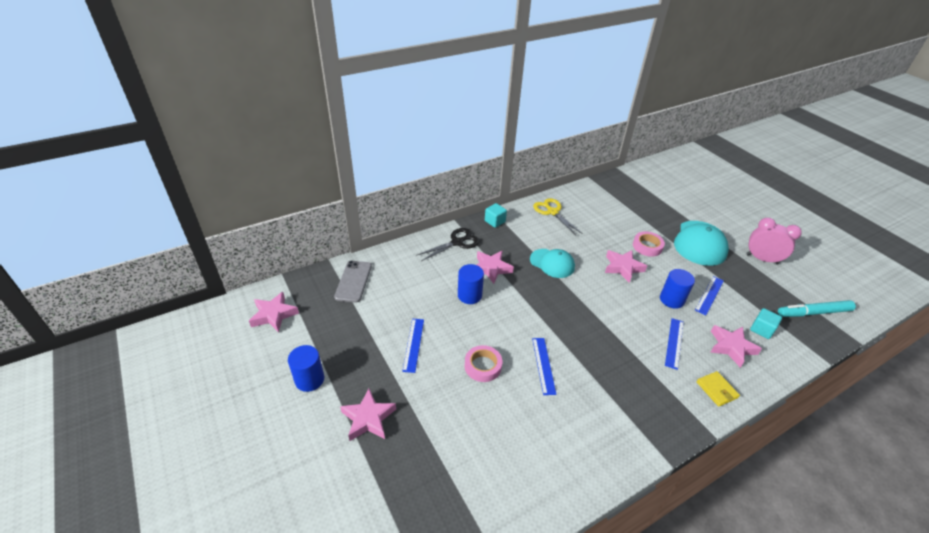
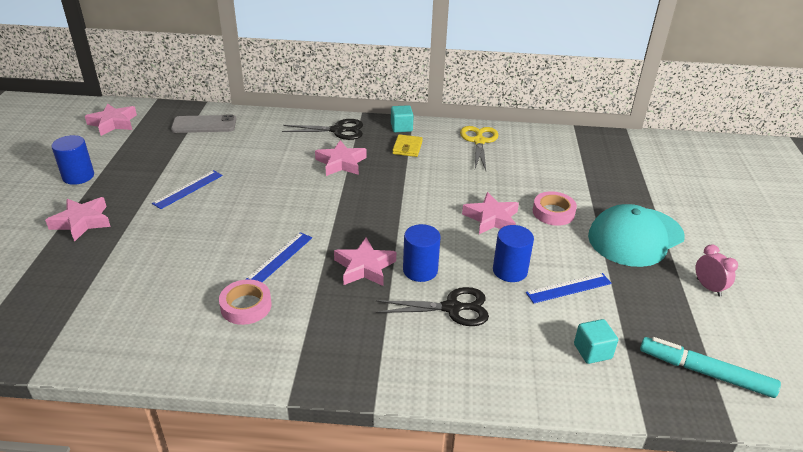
camera: 35 degrees right, 5 degrees down
grey phone [334,261,372,303] -> grey phone turned 45 degrees clockwise [171,115,236,133]
blue cylinder [458,264,484,304] -> blue cylinder moved to [403,224,441,282]
pink tape [465,345,502,382] -> pink tape moved to [219,279,271,325]
turquoise cap [530,249,575,278] -> none
blue ruler [665,318,684,370] -> black scissors [376,287,489,326]
yellow wallet [697,371,740,407] -> yellow wallet moved to [392,134,423,157]
pink star [710,325,762,368] -> pink star moved to [334,237,396,286]
pink clock [746,218,802,265] -> pink clock [695,244,738,296], size x0.62

